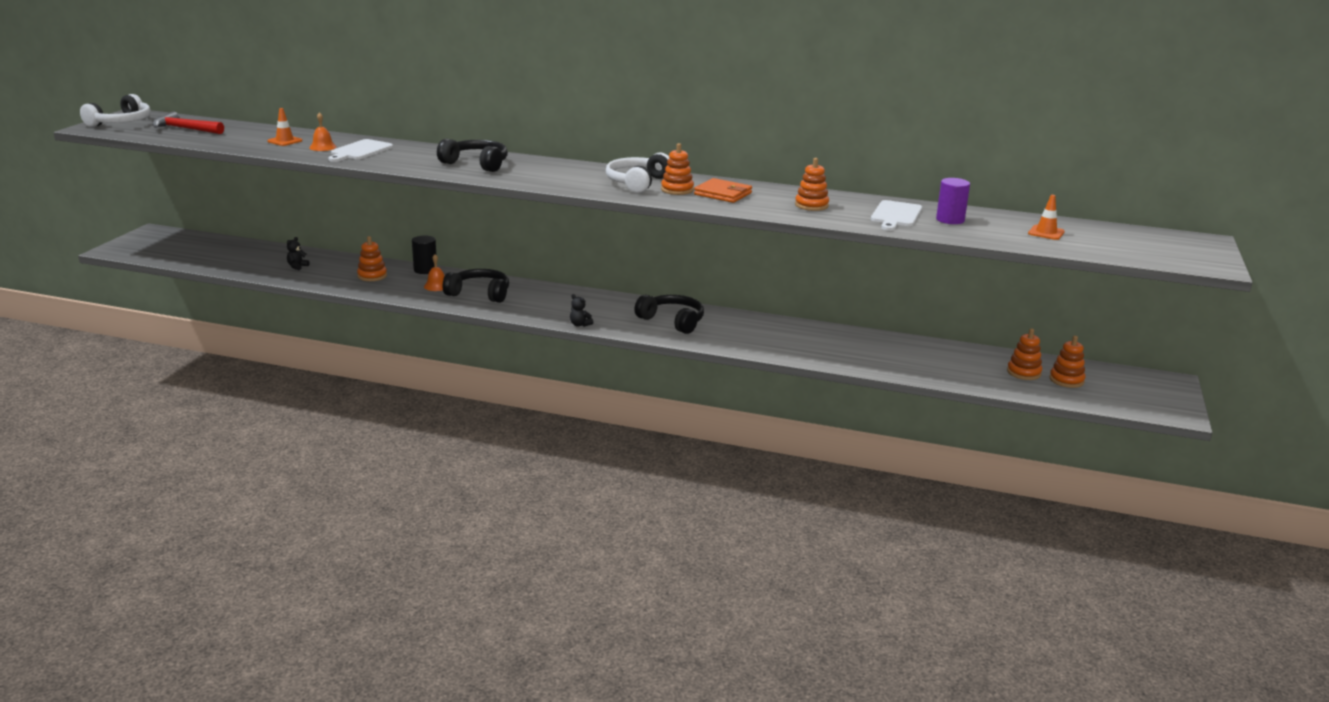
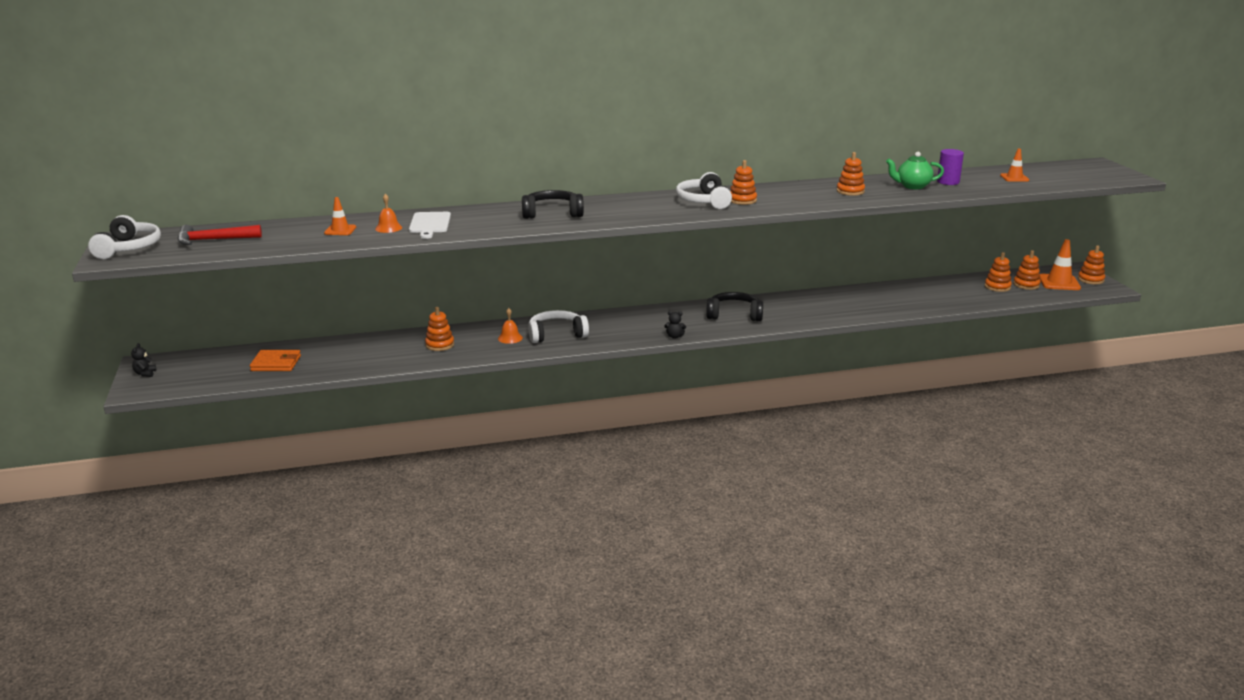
camera: 30 degrees left, 0 degrees up
black teddy bear [287,237,310,271] -> black teddy bear moved to [131,343,157,377]
black cylinder [412,236,436,274] -> none
black headphones [443,269,509,303] -> white headphones [529,310,589,343]
orange wallet [694,178,752,203] -> orange wallet moved to [250,350,301,371]
white cutting board [871,200,922,231] -> green teapot [886,152,944,189]
none -> orange traffic cone [1039,239,1081,290]
none -> orange stacking toy [1078,246,1105,284]

